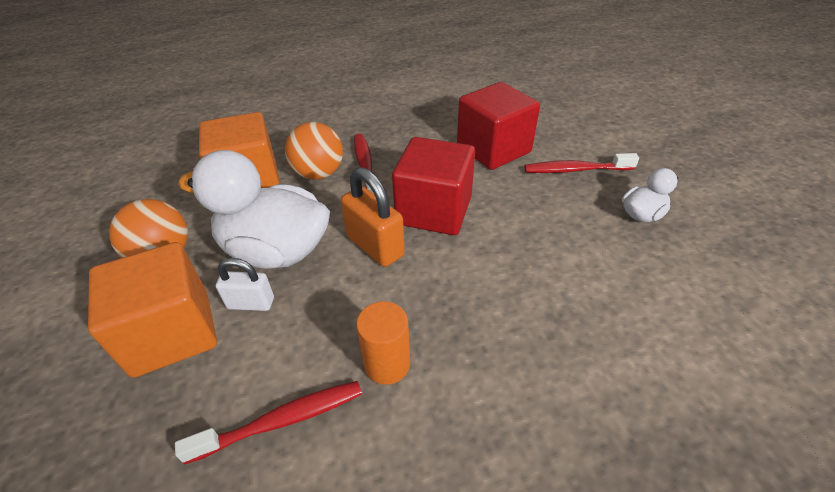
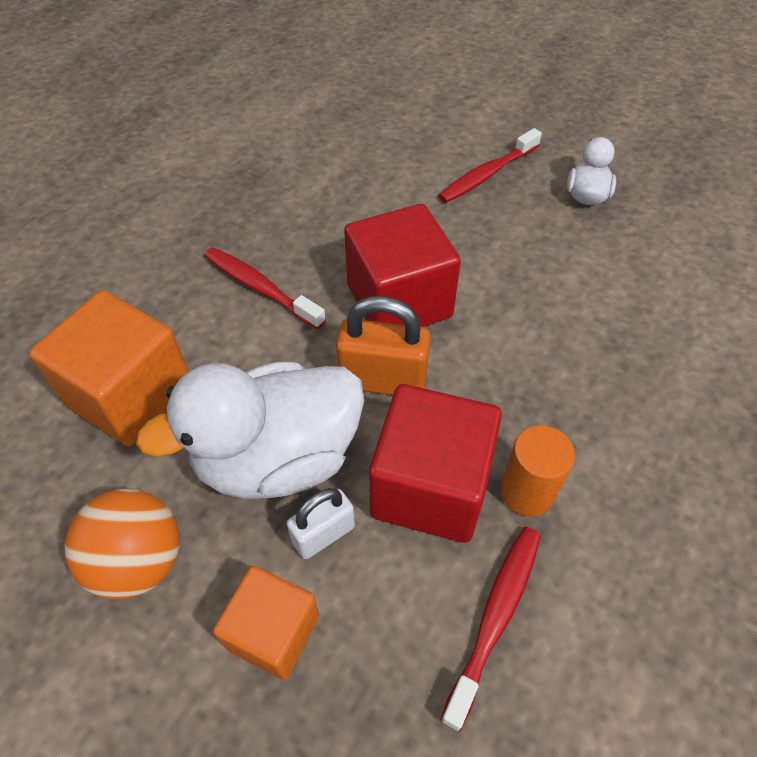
camera: 40 degrees left, 10 degrees up
orange cube [88,242,217,378] -> orange cube [213,566,319,680], size x0.62
orange ball [285,122,343,180] -> none
red cube [457,82,540,170] -> red cube moved to [369,384,502,543]

